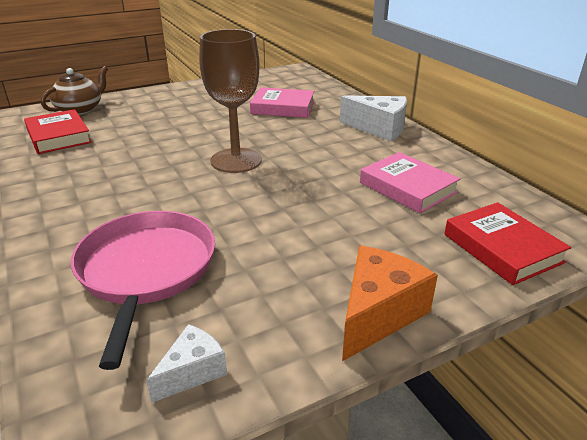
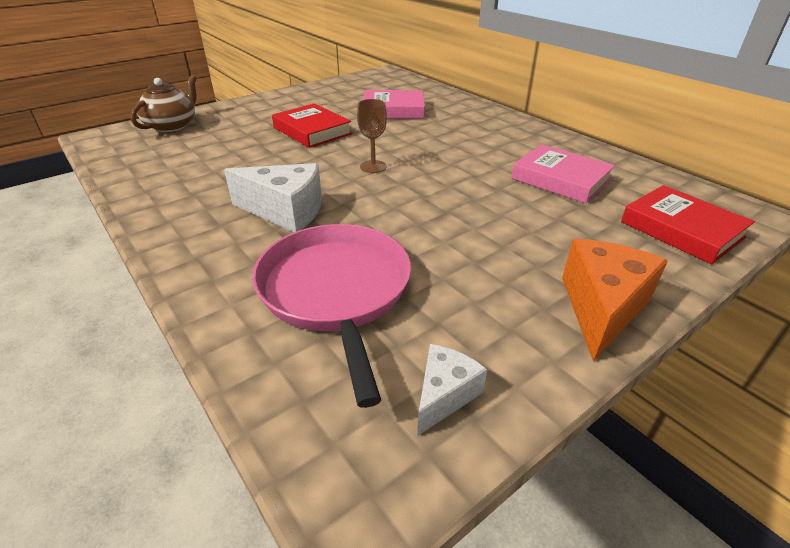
camera: 10 degrees left, 5 degrees up
red book [24,109,92,154] -> red book moved to [272,104,352,148]
brown goblet [199,29,262,173] -> brown goblet [357,99,387,173], size x0.49
white cheese [340,95,407,141] -> white cheese moved to [224,163,322,232]

